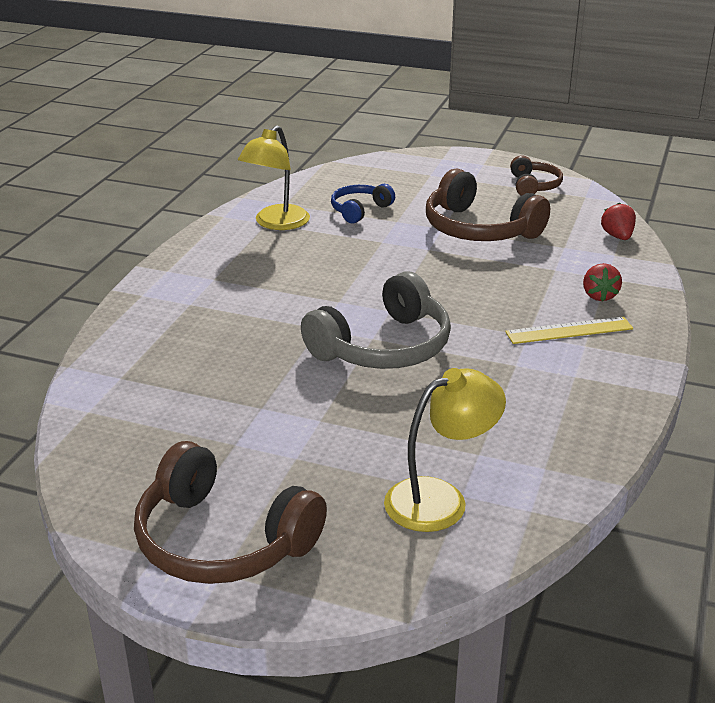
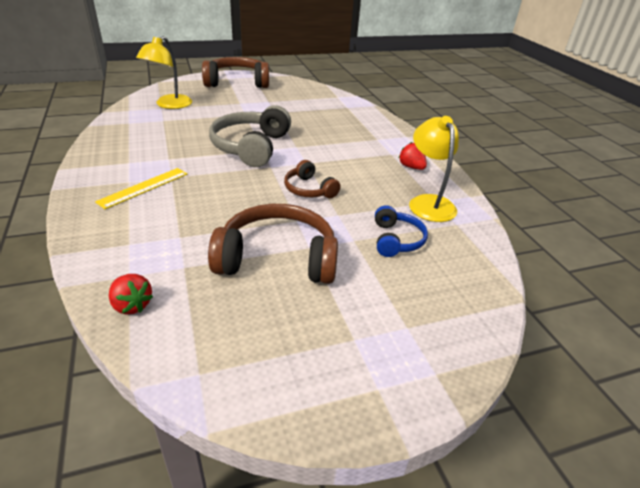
camera: 140 degrees right, 5 degrees up
brown headphones [510,155,563,196] -> brown headphones moved to [284,160,340,198]
red strawberry [583,263,622,301] -> red strawberry moved to [399,142,427,170]

